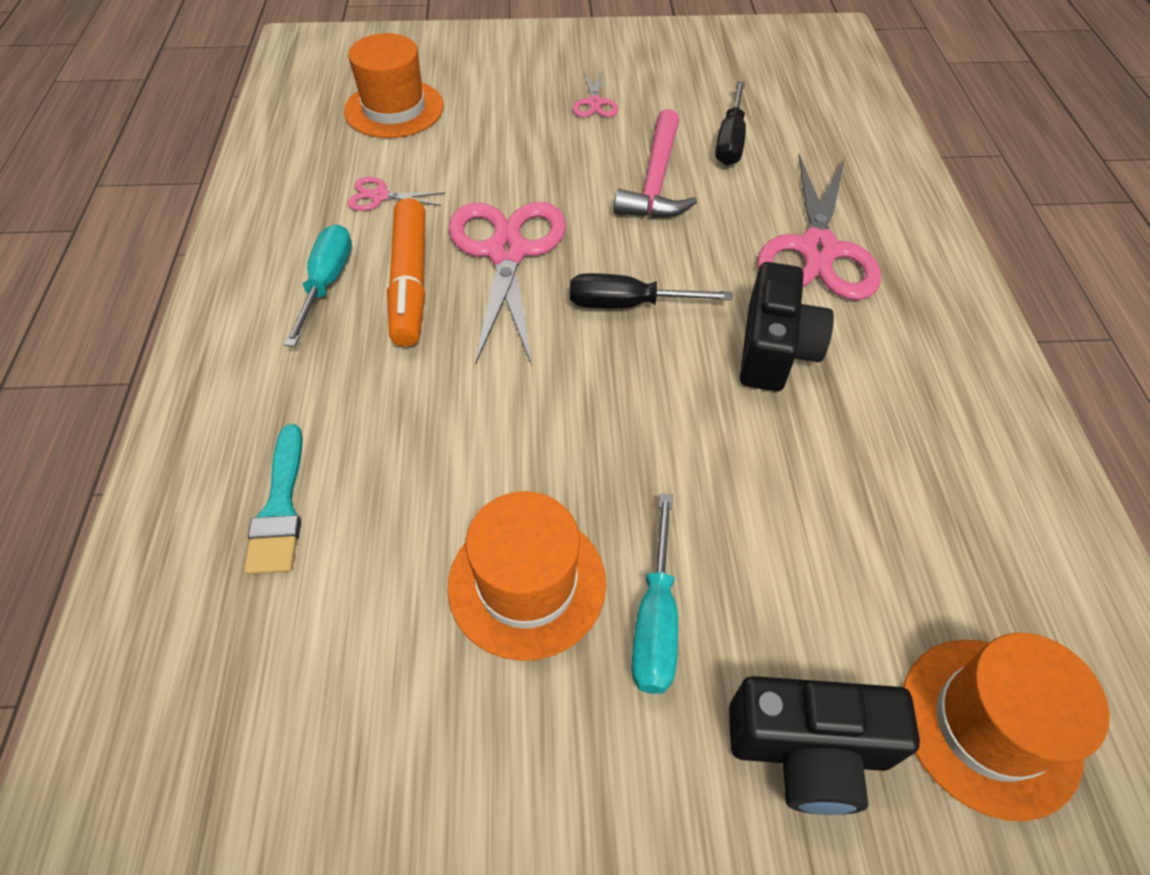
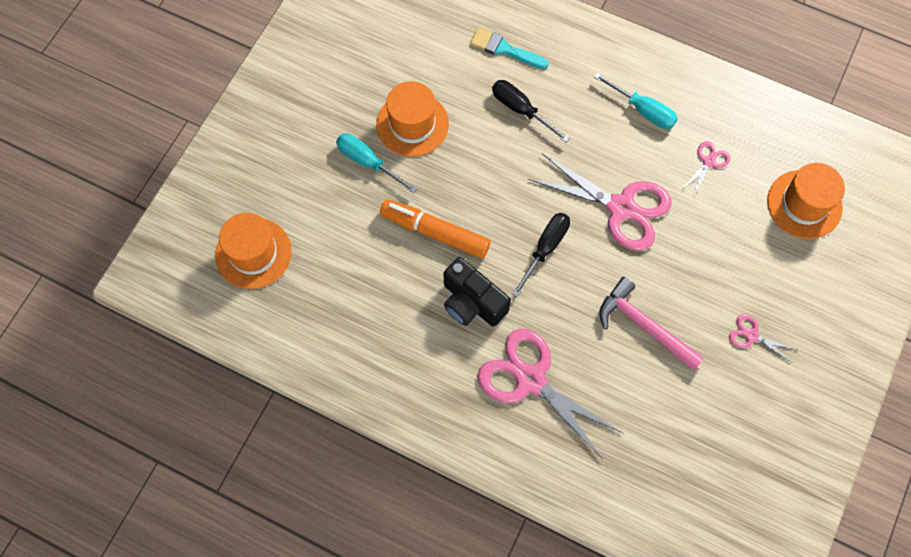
camera: 120 degrees right, 15 degrees up
orange marker [387,198,426,347] -> orange marker moved to [380,199,491,258]
black screwdriver [715,81,746,166] -> black screwdriver moved to [492,80,570,142]
black camera [729,676,920,815] -> none

